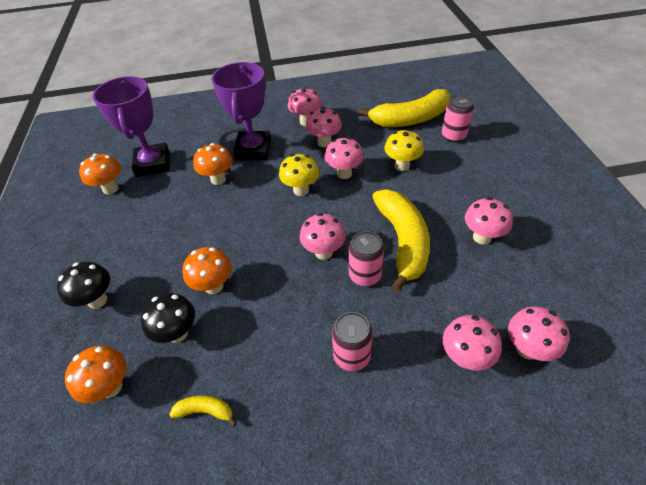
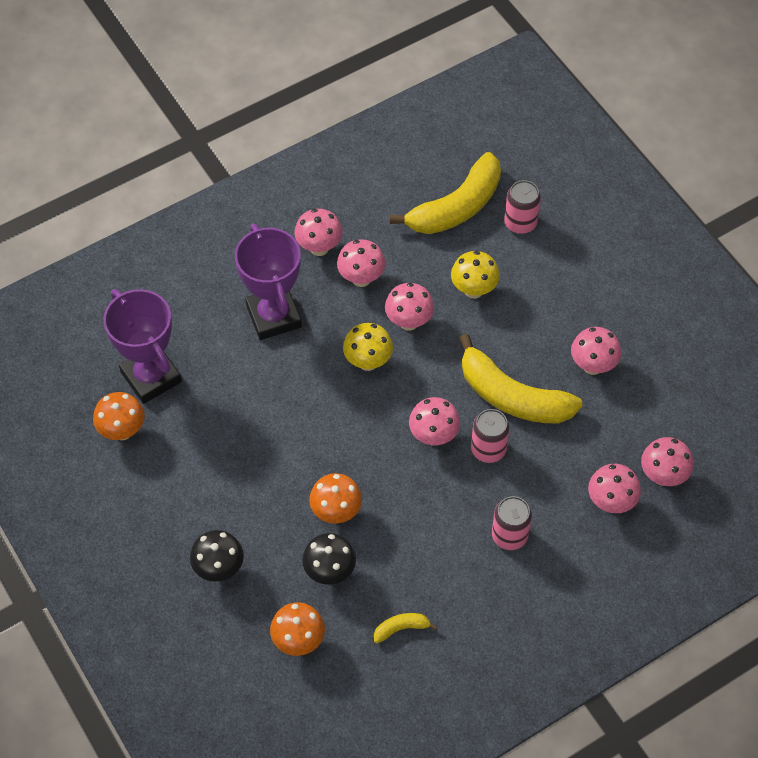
camera: 25 degrees left, 10 degrees up
orange mushroom [193,143,233,185] -> none
yellow banana [372,189,430,293] -> yellow banana turned 150 degrees clockwise [459,334,582,424]

